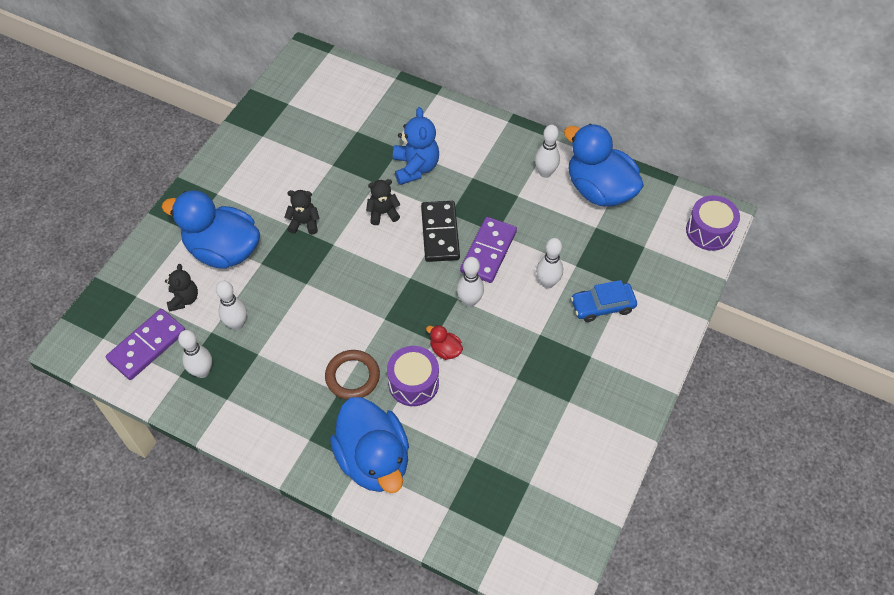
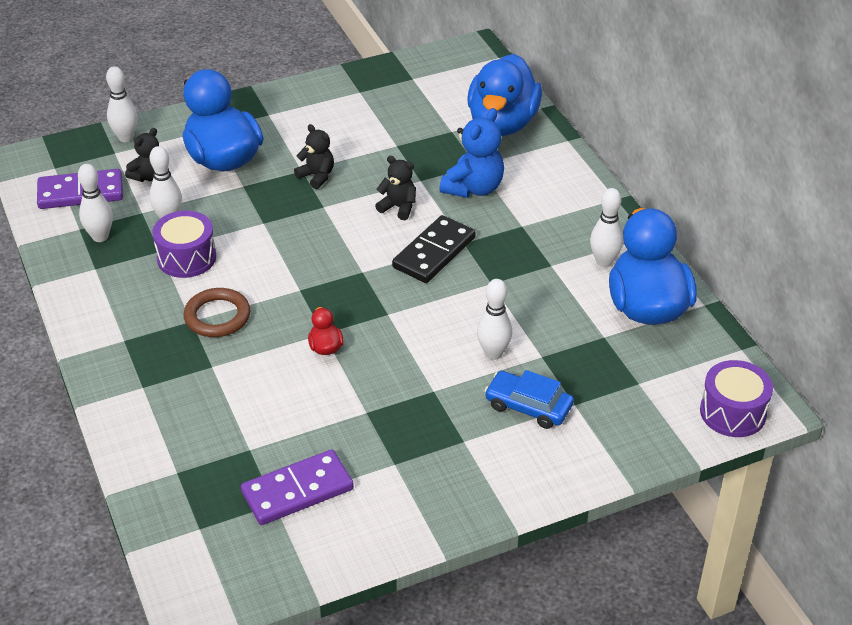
camera: 40 degrees right, 15 degrees down
blue duck [330,397,409,493] -> blue duck moved to [467,54,542,136]
purple drum [387,346,439,406] -> purple drum moved to [152,210,216,278]
white bowling pin [457,257,484,307] -> white bowling pin moved to [106,66,138,142]
purple domino [460,217,517,283] -> purple domino moved to [241,449,354,525]

